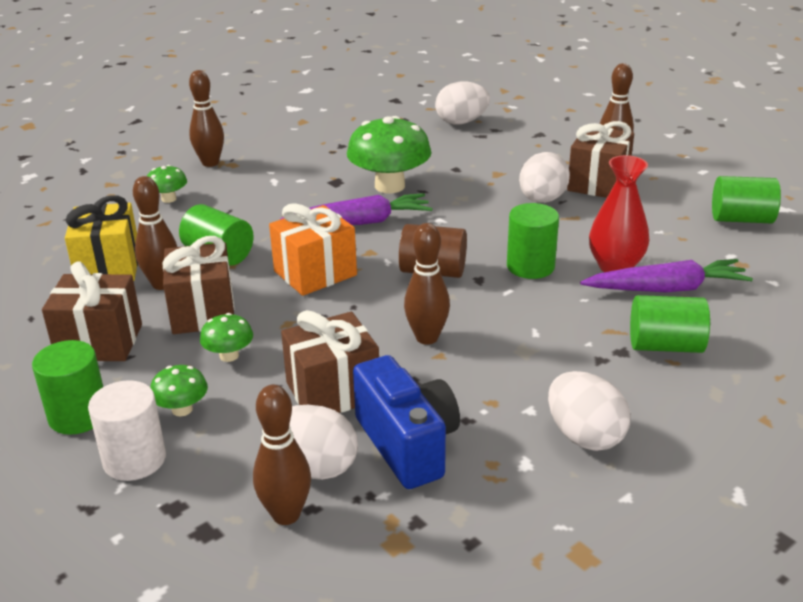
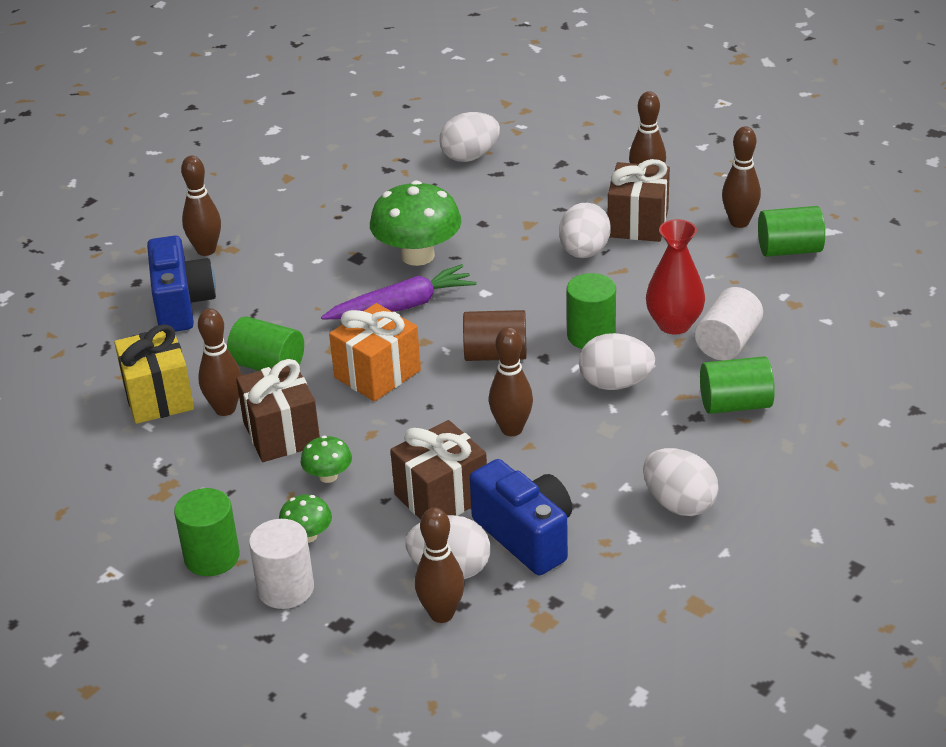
camera: 10 degrees left, 5 degrees up
brown gift [42,261,142,361] -> none
green mushroom [147,165,187,203] -> blue camera [147,235,216,332]
purple carrot [580,259,753,293] -> white cylinder [695,287,763,361]
none -> white egg [579,333,655,390]
none -> brown bowling pin [722,126,761,228]

